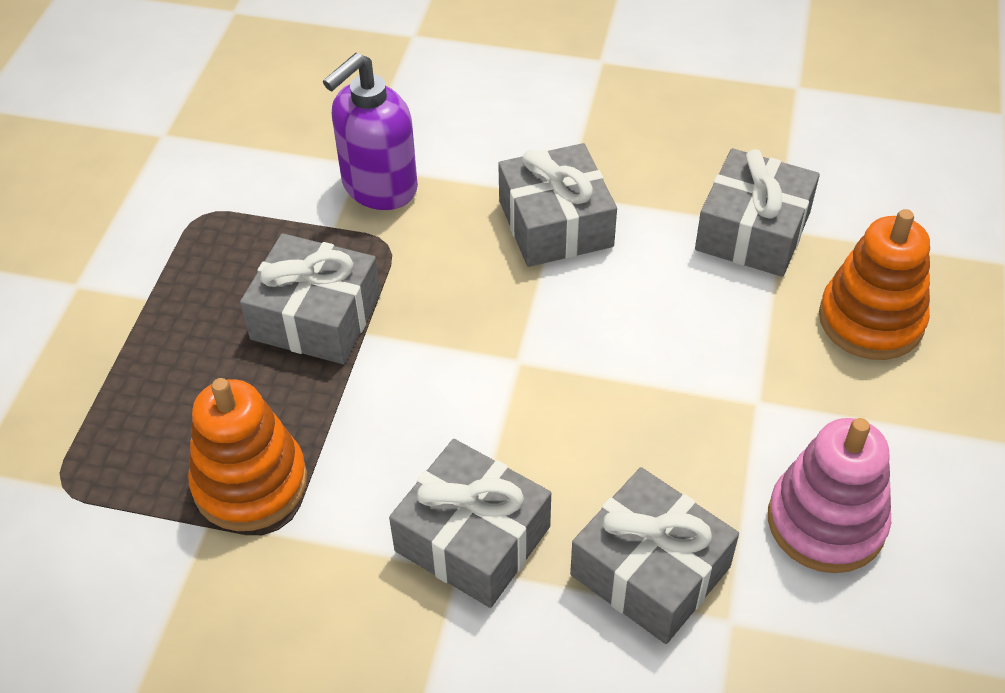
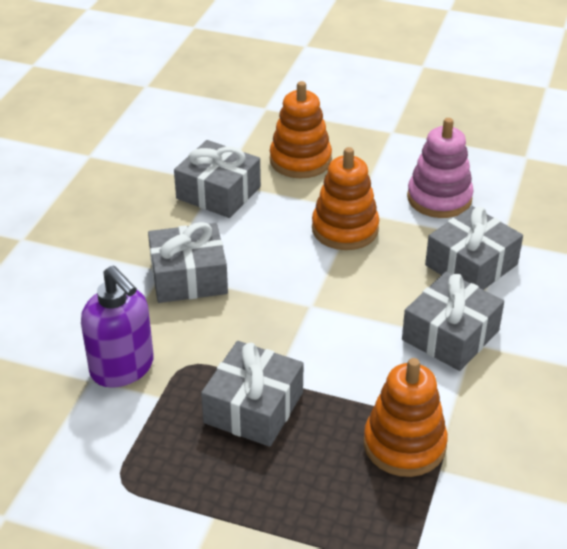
camera: 85 degrees left, 10 degrees down
none -> orange stacking toy [312,147,379,250]

